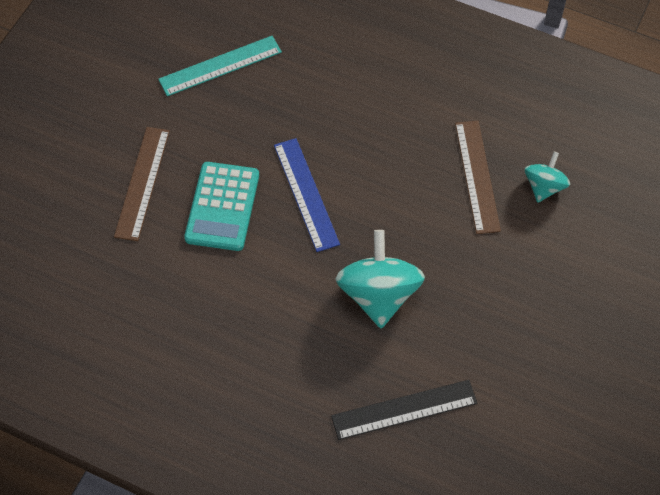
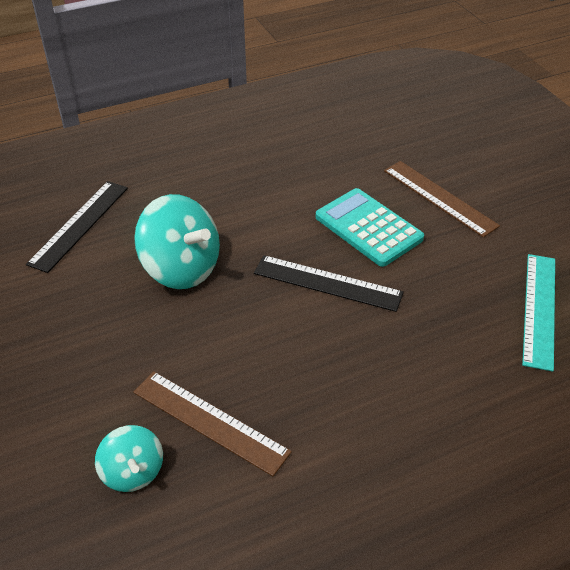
camera: 130 degrees right, 15 degrees down
blue ruler [274,138,340,252] -> black ruler [254,255,404,312]

